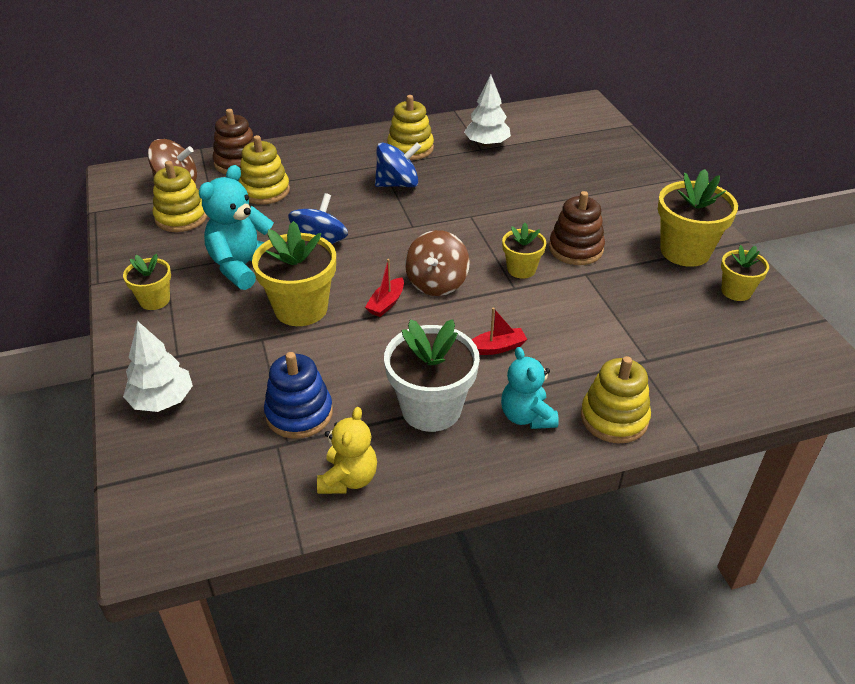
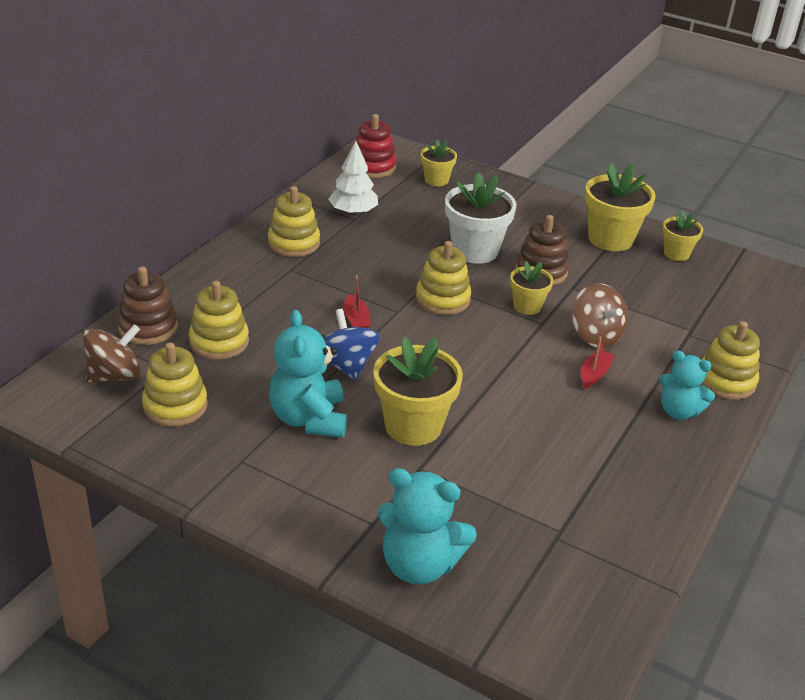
camera: 45 degrees left, 5 degrees down
yellow flower pot [123,254,171,310] -> yellow flower pot moved to [421,140,457,186]
white tree [123,321,193,412] -> turquoise teddy bear [377,468,477,584]
blue stacking toy [264,352,333,439] -> none
yellow teddy bear [317,407,377,494] -> none
red boat [365,259,404,317] -> red boat moved to [344,275,370,328]
blue spinning top [375,142,421,187] -> none
white flower pot [384,319,480,432] -> white flower pot moved to [445,172,517,264]
brown spinning top [405,230,470,296] -> brown spinning top moved to [572,283,628,348]
none -> red stacking toy [356,114,397,178]
none -> yellow stacking toy [416,241,471,315]

